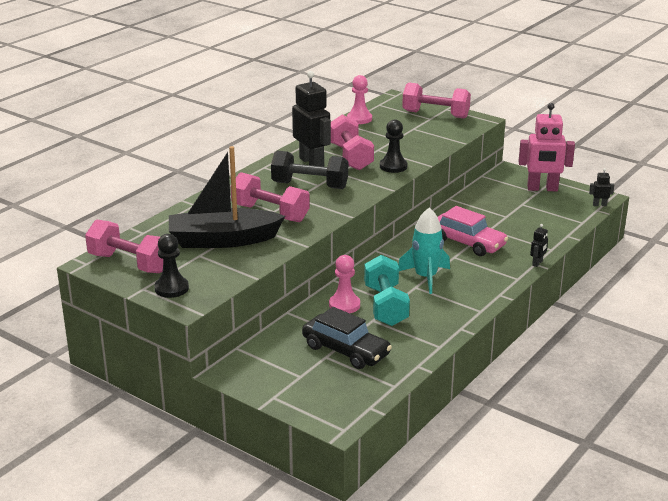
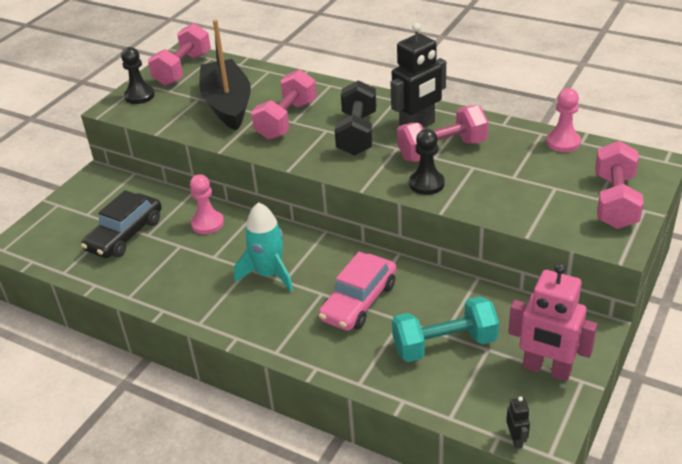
camera: 85 degrees right, 10 degrees up
turquoise dumbbell [364,255,410,326] -> turquoise dumbbell moved to [392,296,499,362]
pink robot [518,103,575,191] -> pink robot turned 60 degrees counterclockwise [508,263,597,381]
black robot [530,224,548,267] -> none

